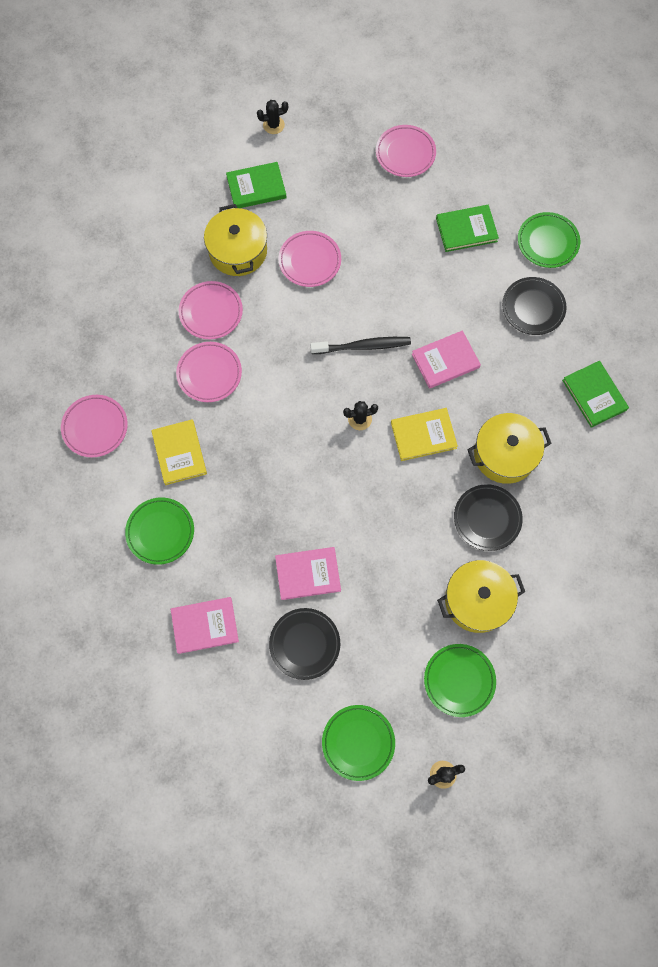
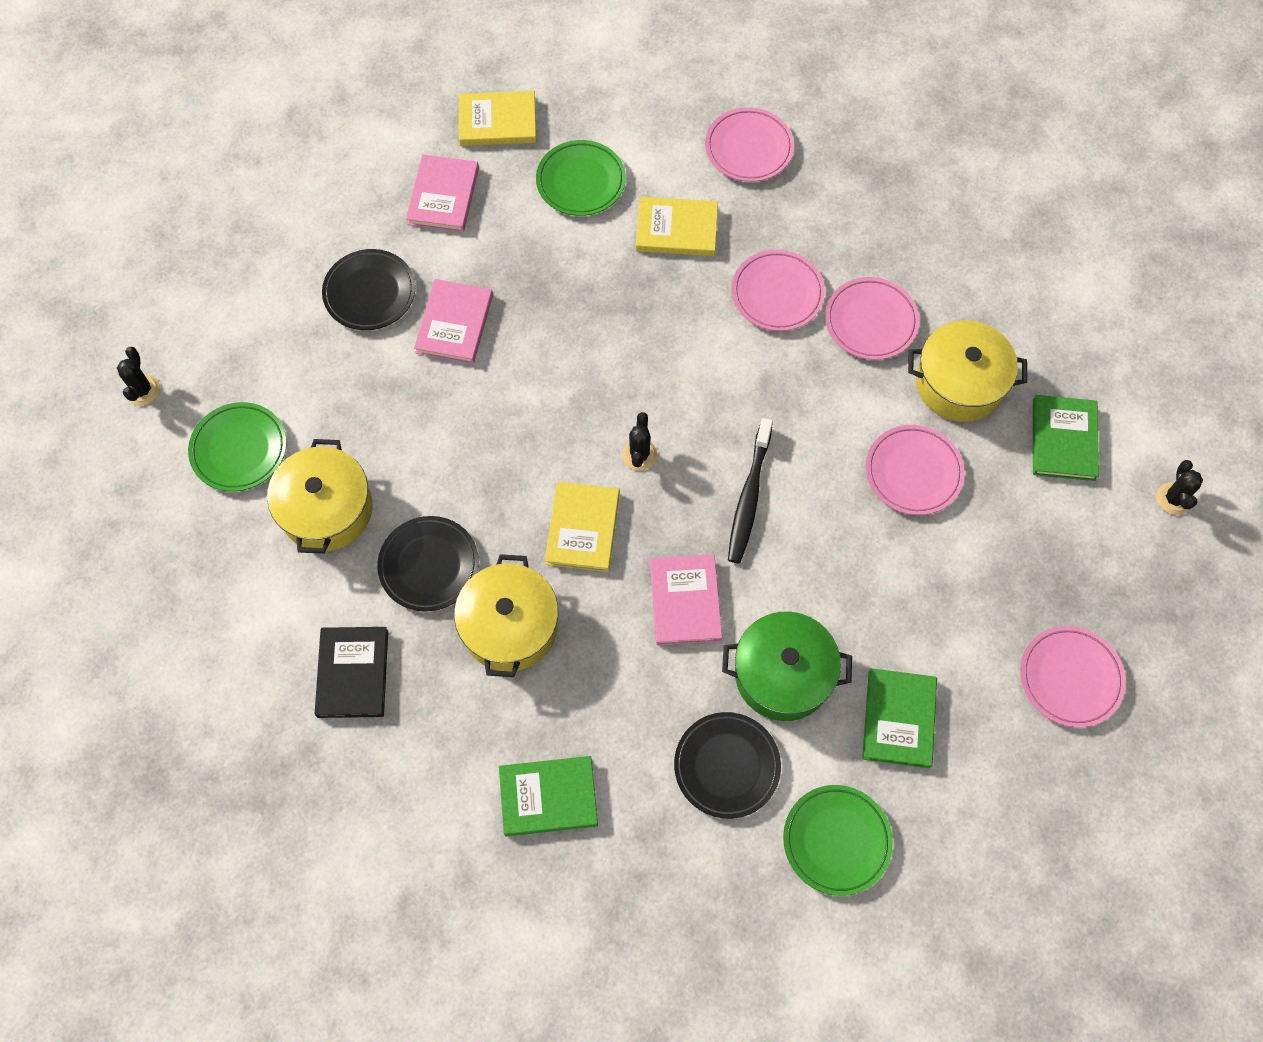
camera: 110 degrees right, 5 degrees down
green plate [322,705,395,781] -> none
none -> black book [315,627,388,718]
none -> yellow book [459,91,537,146]
none -> green pot [722,612,852,721]

